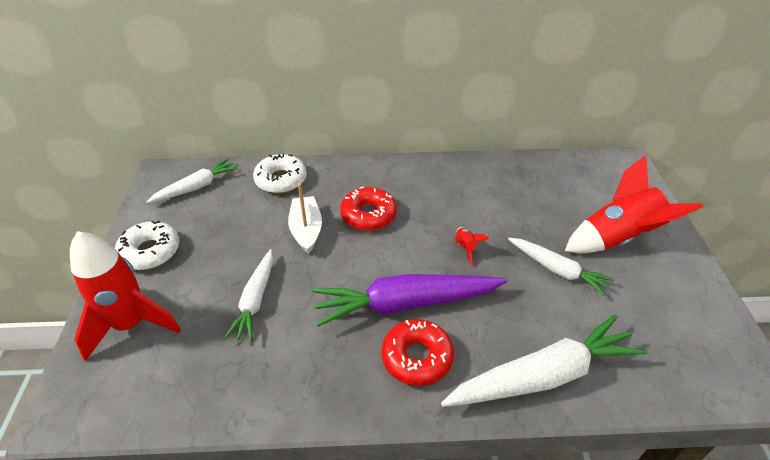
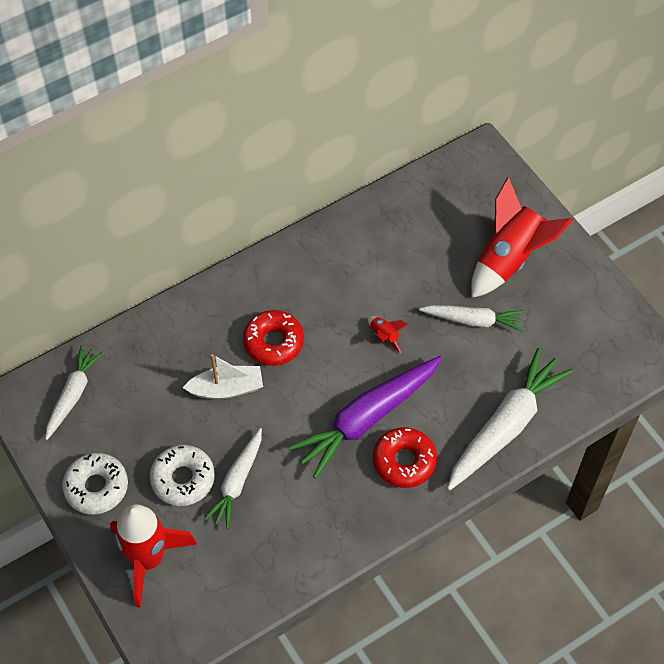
camera: 30 degrees left, 15 degrees up
white carrot [224,249,273,342] -> white carrot turned 45 degrees clockwise [204,428,262,529]
white donut [253,154,307,193] -> white donut moved to [150,445,215,506]
white boat [288,183,322,254] -> white boat turned 120 degrees clockwise [183,354,263,399]

